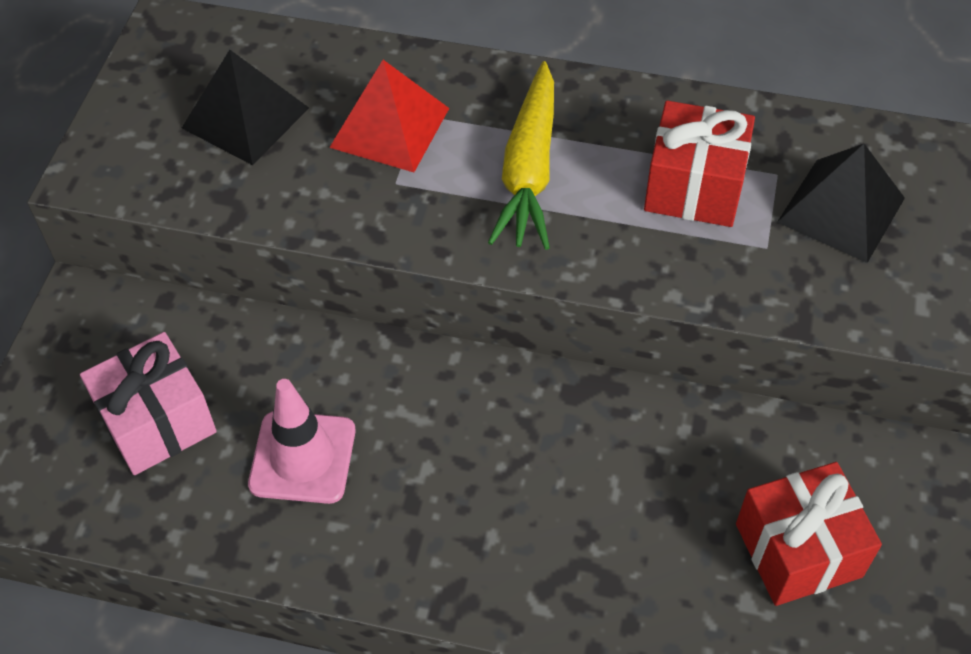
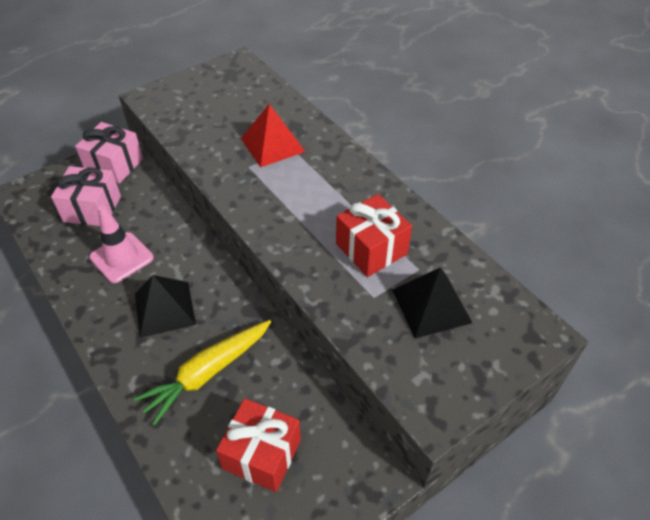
camera: 40 degrees right, 5 degrees down
black pyramid [182,50,309,165] -> black pyramid moved to [135,275,196,338]
yellow carrot [488,61,554,250] -> yellow carrot moved to [133,320,271,426]
none -> pink gift [75,122,143,184]

